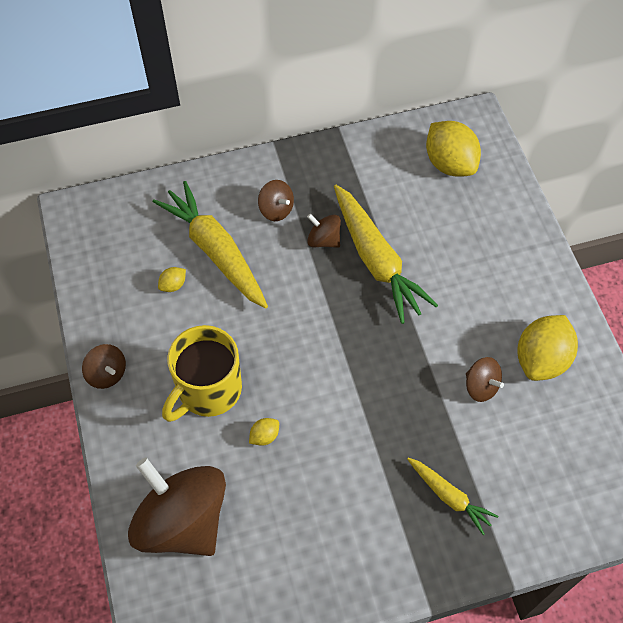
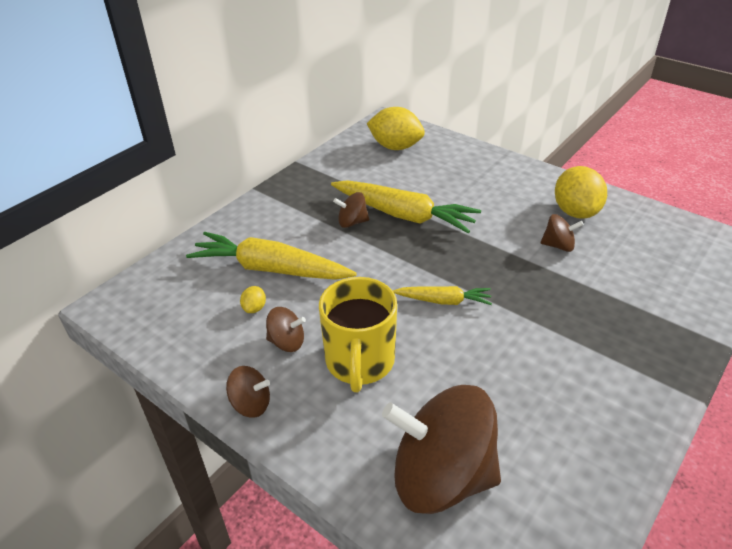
camera: 35 degrees left, 20 degrees down
yellow lemon [249,418,279,446] -> none
brown spinning top [258,180,294,221] -> brown spinning top moved to [266,307,306,352]
yellow carrot [407,458,498,535] -> yellow carrot moved to [393,286,492,305]

